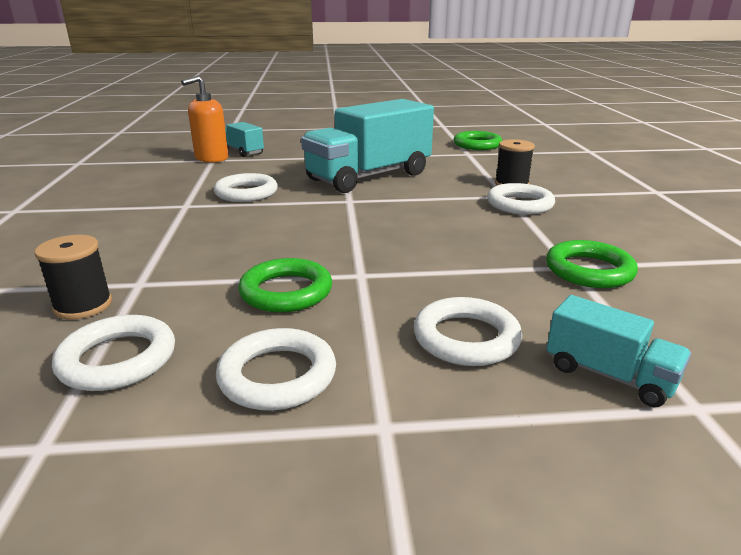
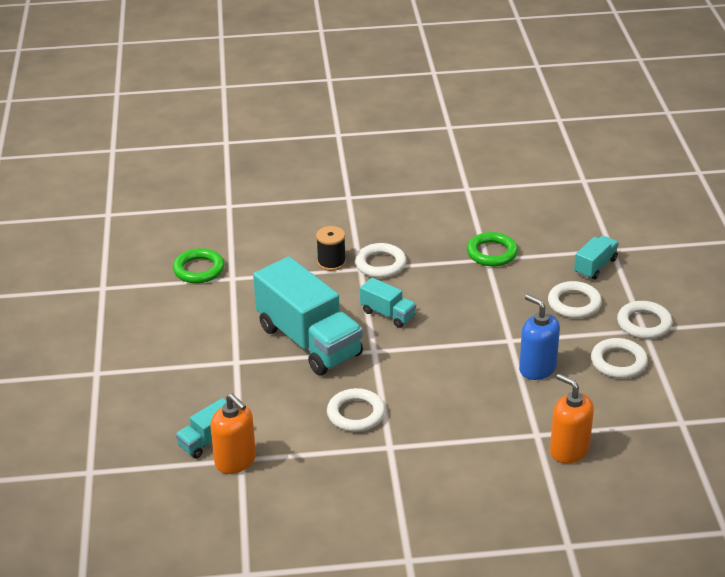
camera: 90 degrees left, 10 degrees up
black spool [34,235,112,320] -> orange soap dispenser [550,374,594,464]
white ring [52,315,175,391] -> white ring moved to [617,301,672,339]
green ring [238,258,332,313] -> blue soap dispenser [519,294,560,380]
none -> turquoise truck [360,278,416,328]

